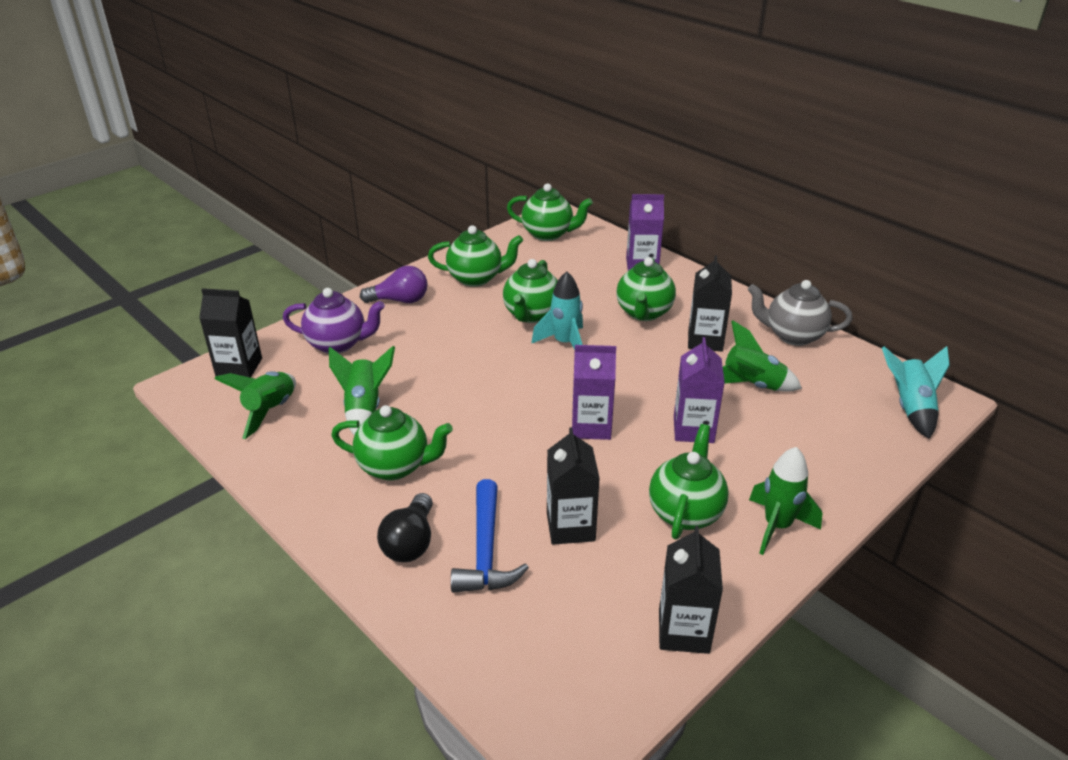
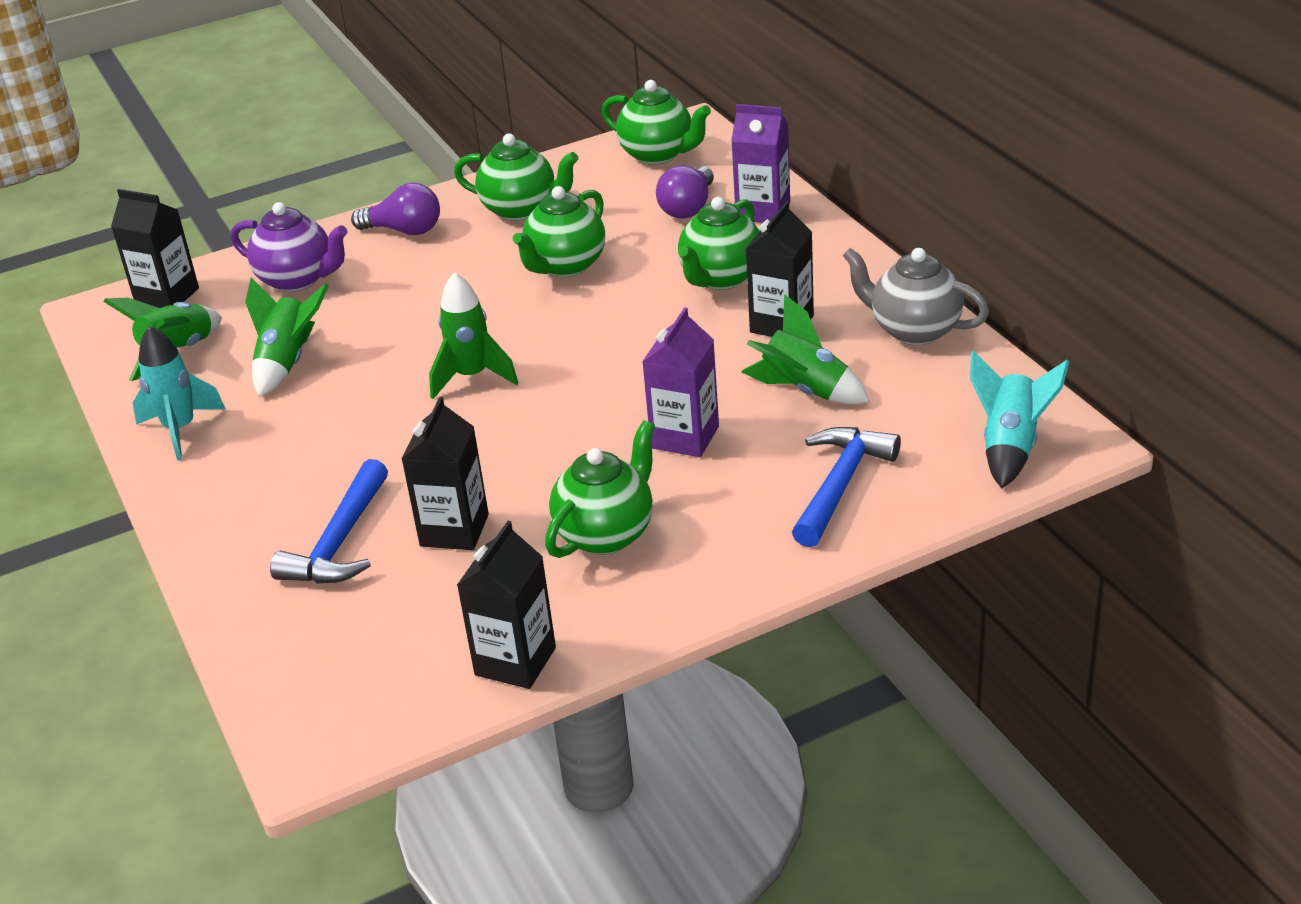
camera: 20 degrees right, 0 degrees up
green teapot [331,405,453,481] -> none
black light bulb [377,493,433,562] -> none
turquoise rocket [531,272,583,350] -> turquoise rocket moved to [133,325,226,461]
purple carton [572,345,616,440] -> none
green rocket [749,447,822,555] -> green rocket moved to [429,272,518,399]
none -> purple light bulb [656,166,714,218]
none -> blue hammer [792,427,901,547]

